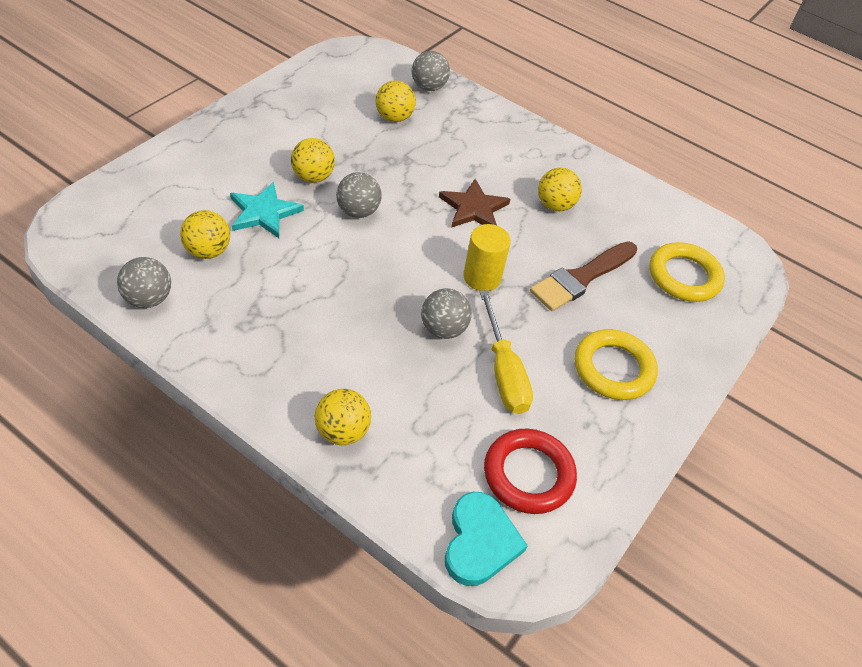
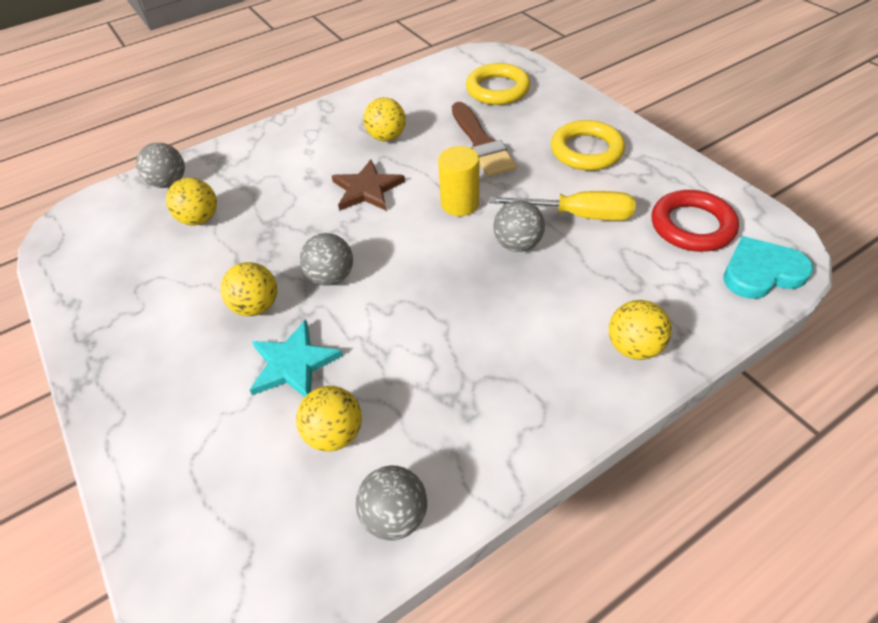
camera: 60 degrees left, 0 degrees up
turquoise heart [445,492,528,586] -> turquoise heart turned 45 degrees counterclockwise [723,236,813,299]

